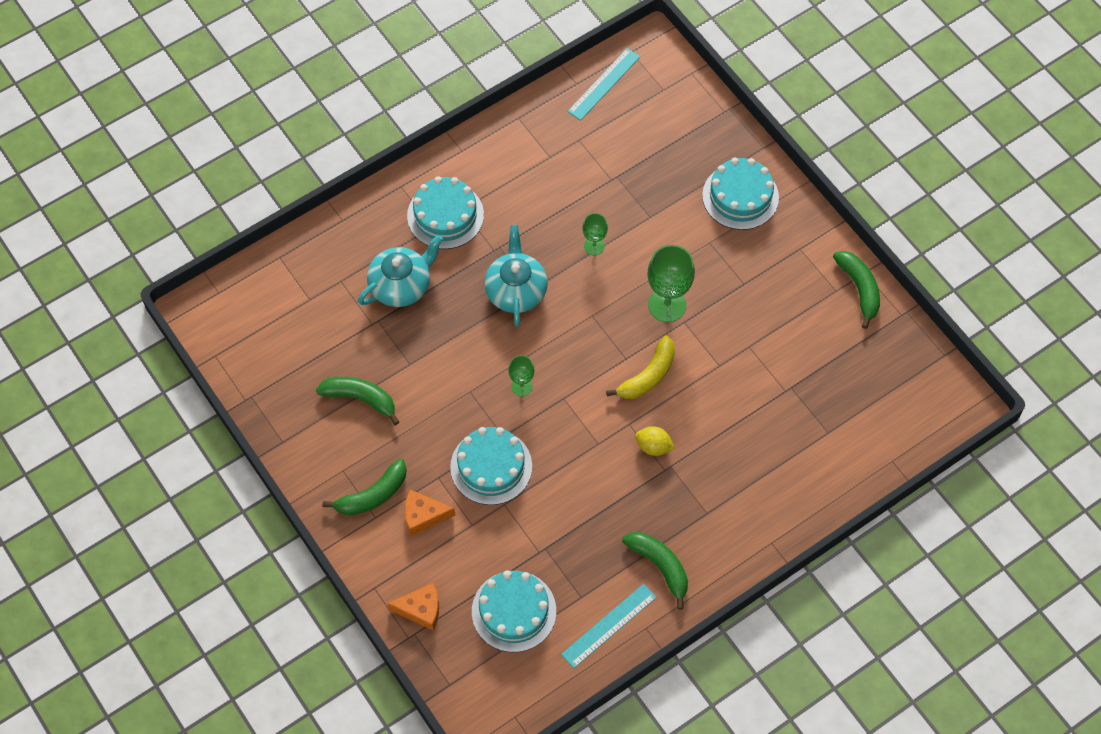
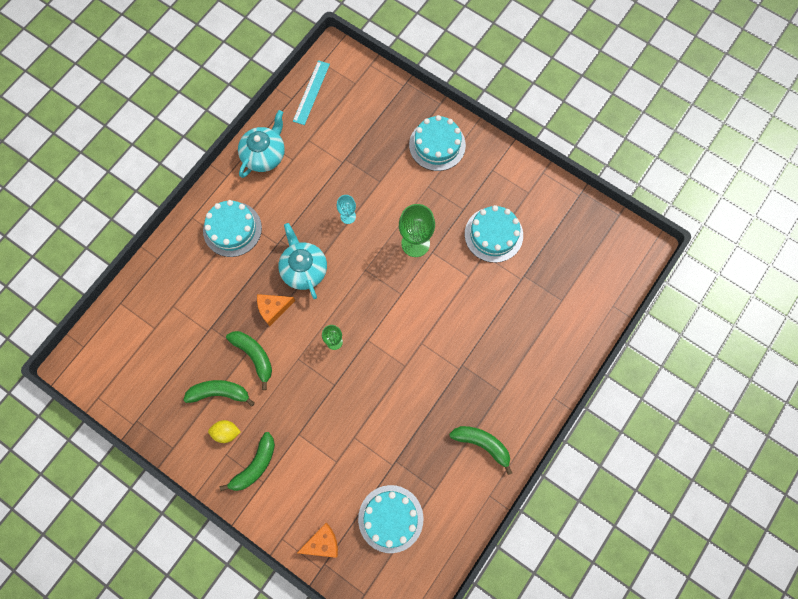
camera: 20 degrees left, 10 degrees up
turquoise teapot [358,235,443,307] -> turquoise teapot moved to [238,110,285,178]
orange cheese [405,490,456,536] -> orange cheese moved to [257,294,295,326]
turquoise cake [450,427,532,505] -> turquoise cake moved to [465,205,523,263]
turquoise ruler [561,584,657,668] -> none
green goblet [583,213,608,256] -> turquoise goblet [337,195,356,224]
yellow banana [606,336,675,399] -> none
yellow lemon [635,426,675,456] -> yellow lemon moved to [208,420,241,443]
green banana [833,251,880,329] -> green banana moved to [226,331,272,390]

